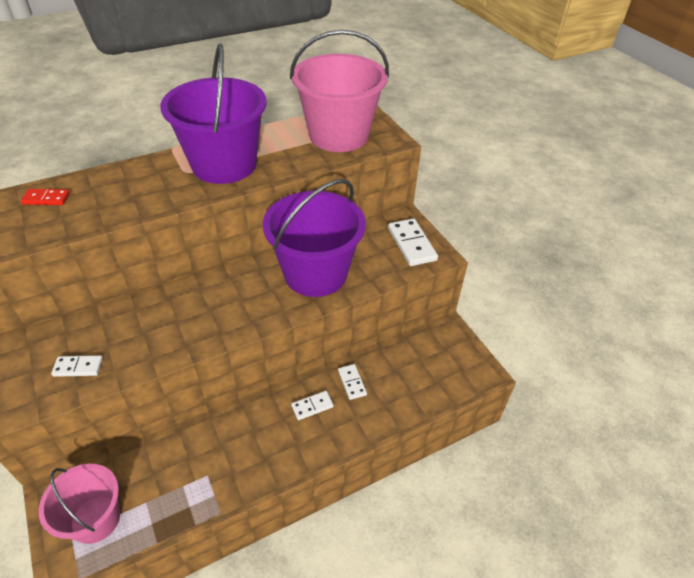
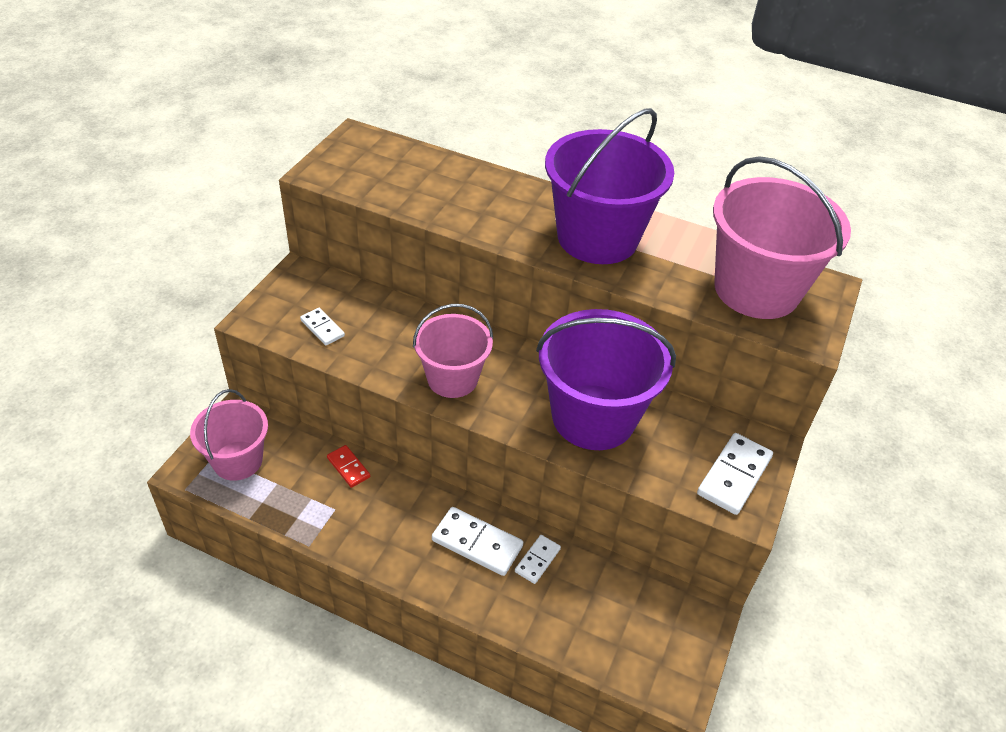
camera: 50 degrees right, 0 degrees up
red domino [20,189,70,205] -> red domino moved to [327,445,370,488]
white domino [291,391,334,420] -> white domino [432,507,523,576], size x1.70
none -> pink bucket [413,304,493,398]

